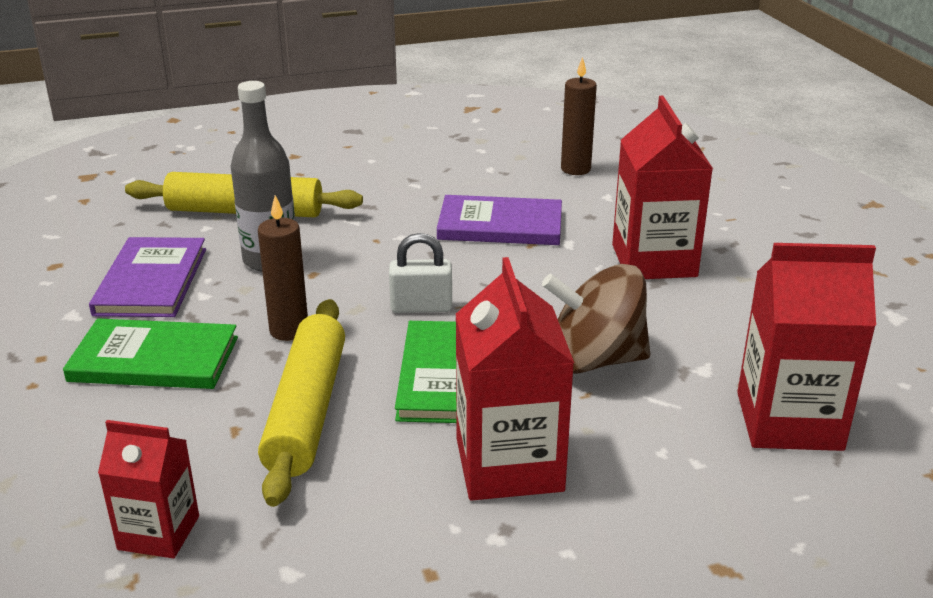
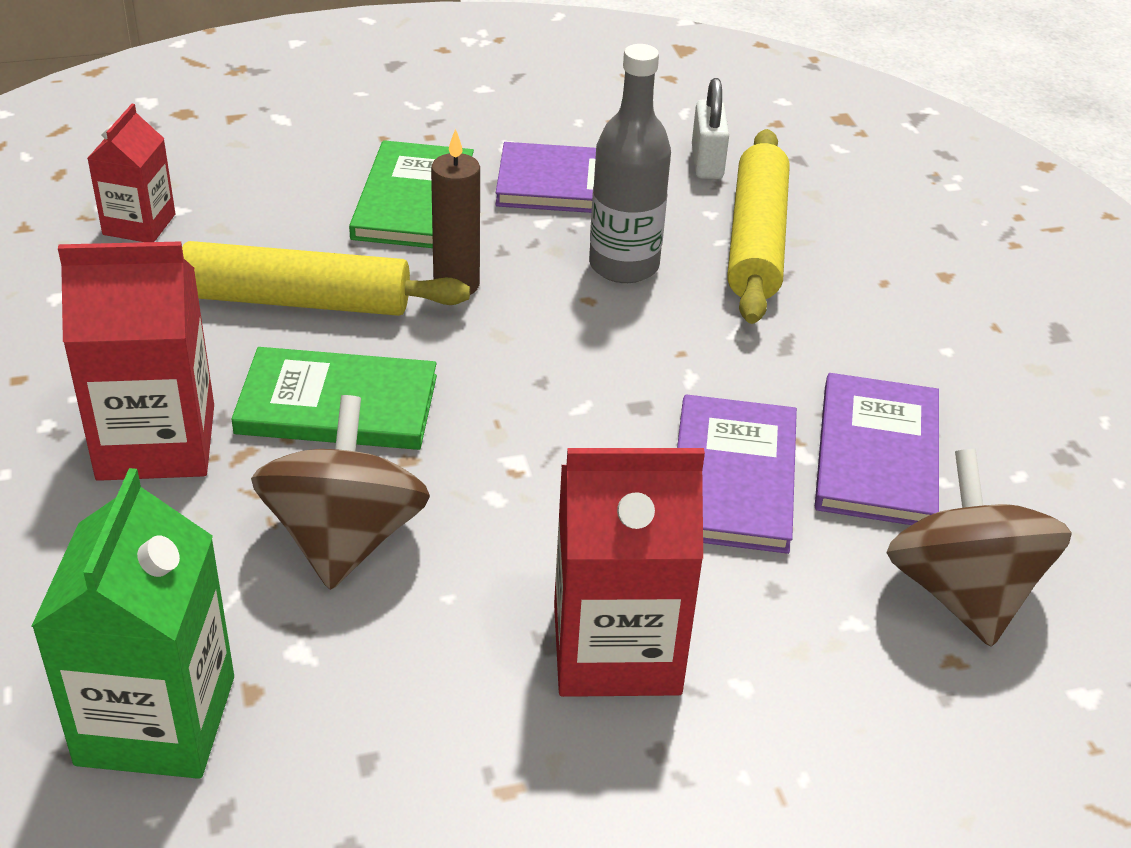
camera: 90 degrees right, 10 degrees up
white padlock [389,233,452,313] -> white padlock moved to [692,78,729,179]
brown candle [561,57,597,175] -> brown spinning top [887,449,1072,647]
red carton [737,243,876,451] -> green carton [31,468,234,779]
none -> purple book [815,373,939,525]

